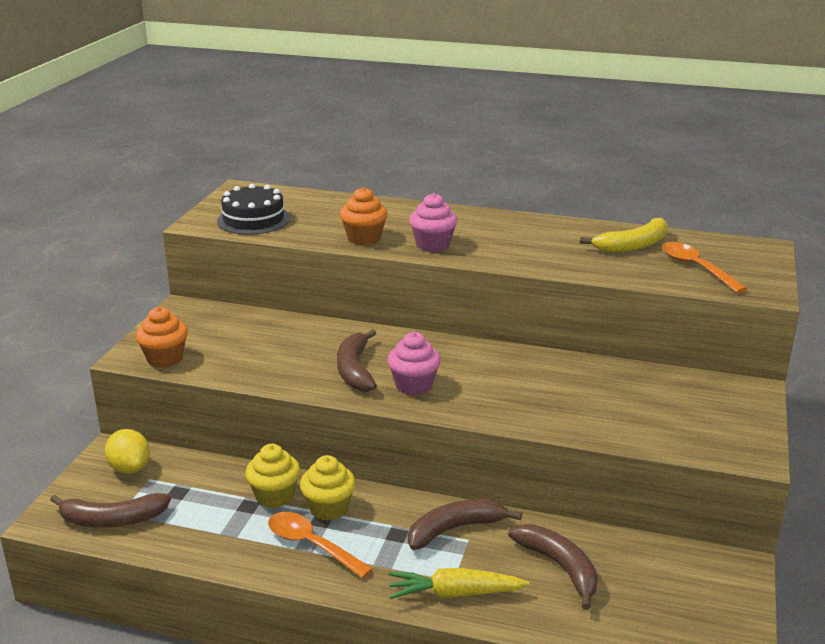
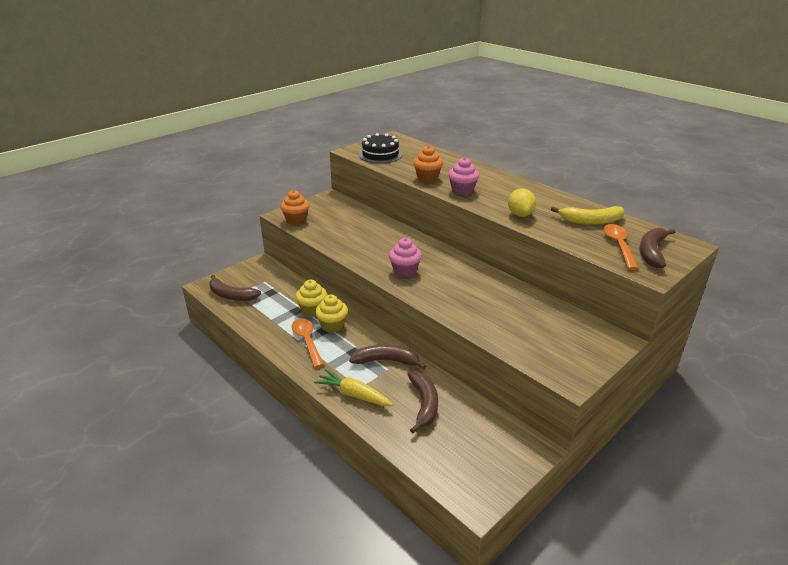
camera: 30 degrees right, 5 degrees up
yellow lemon [105,429,150,474] -> yellow lemon moved to [508,188,536,217]
brown banana [337,329,377,392] -> brown banana moved to [640,228,675,268]

